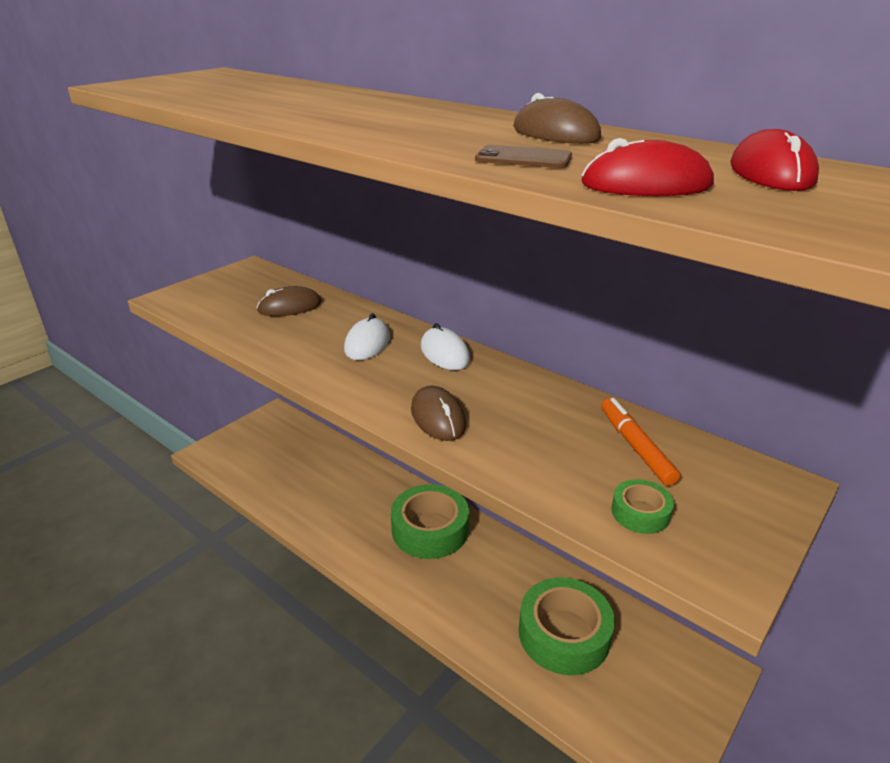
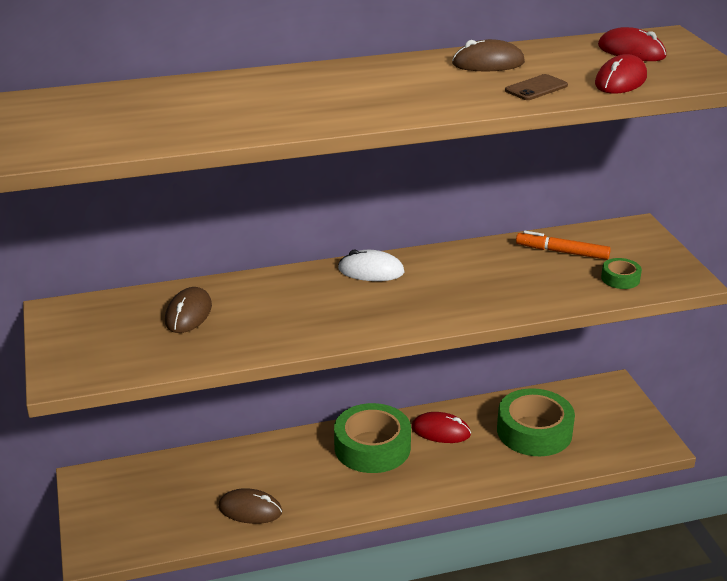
camera: 55 degrees left, 0 degrees up
white mouse [344,313,390,360] -> none
brown mouse [411,386,466,441] -> brown mouse moved to [218,488,282,524]
none -> red mouse [412,412,471,443]

